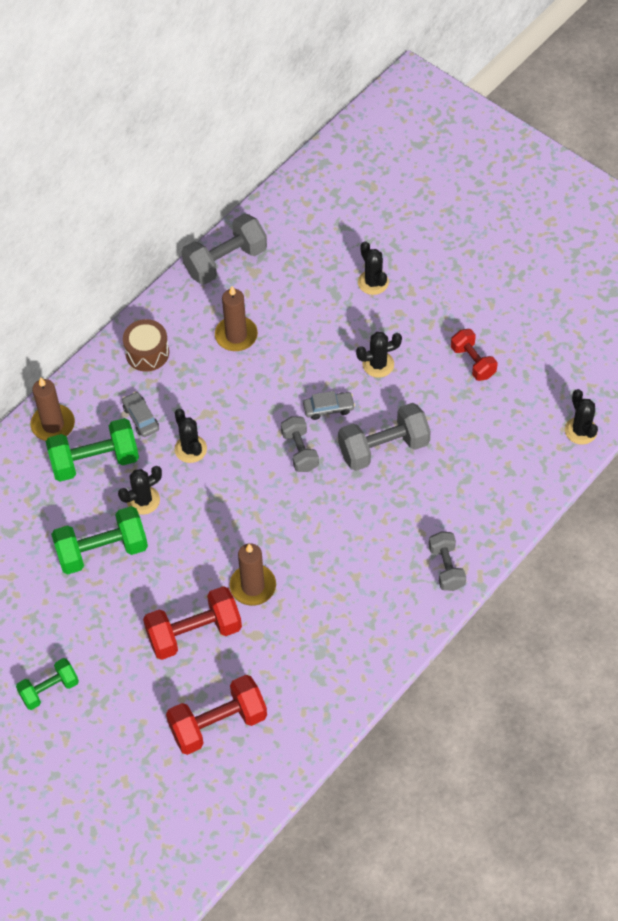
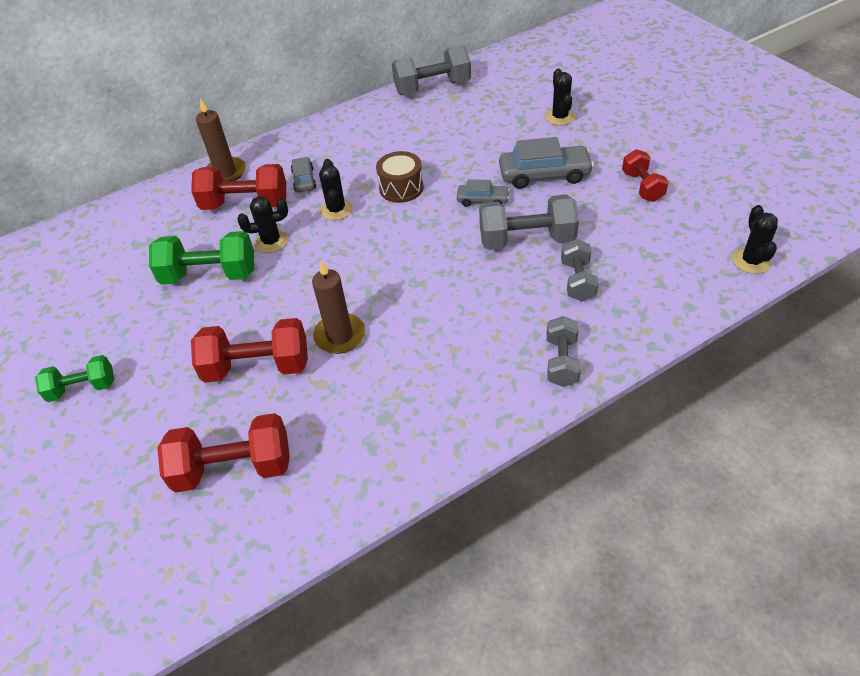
camera: 20 degrees right, 10 degrees down
green dumbbell [46,418,139,482] -> red dumbbell [191,164,286,210]
brown drum [123,319,169,372] -> brown drum moved to [376,151,424,203]
brown candle [215,286,258,351] -> none
grey dumbbell [281,416,319,472] -> grey dumbbell moved to [561,239,599,301]
black cactus [356,332,402,378] -> grey car [499,137,594,189]

